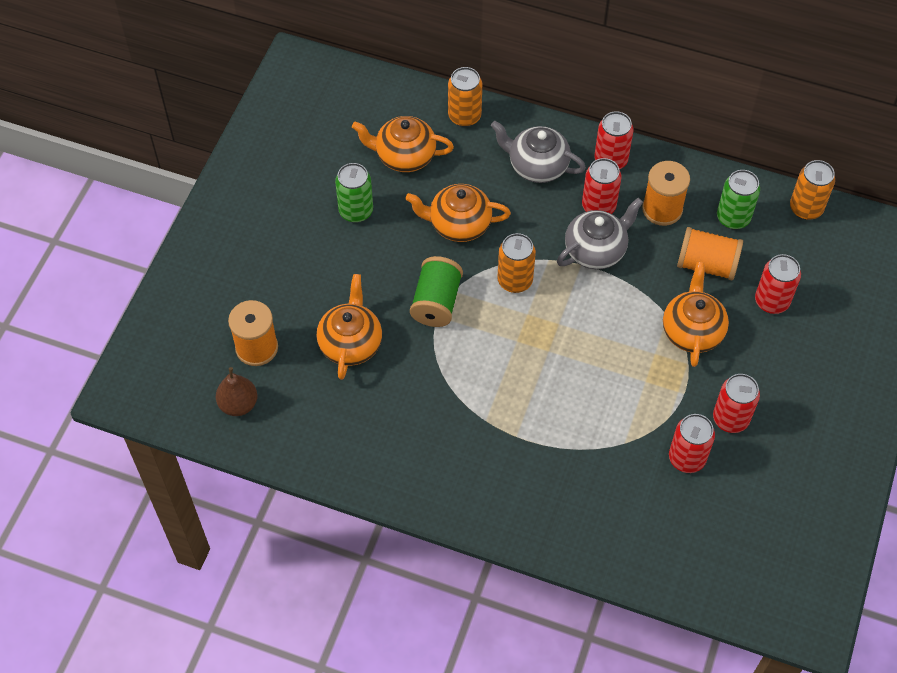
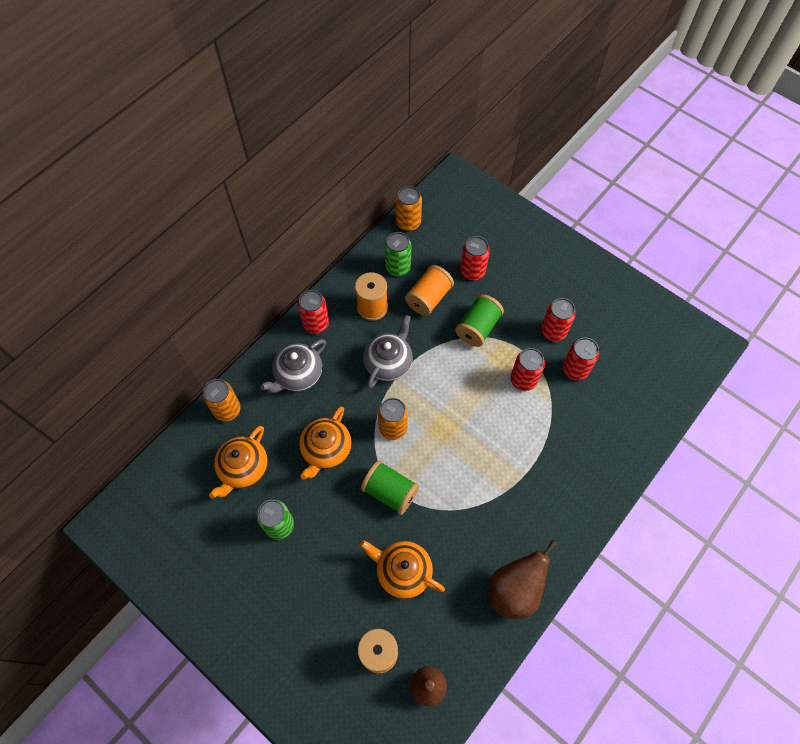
camera: 70 degrees left, 5 degrees up
grey teapot [557,198,643,269] -> grey teapot turned 45 degrees clockwise [363,315,413,389]
red can [582,158,621,214] -> red can moved to [510,348,545,391]
orange teapot [663,262,729,367] -> green spool [455,294,504,347]
none -> brown pear [488,540,557,619]

